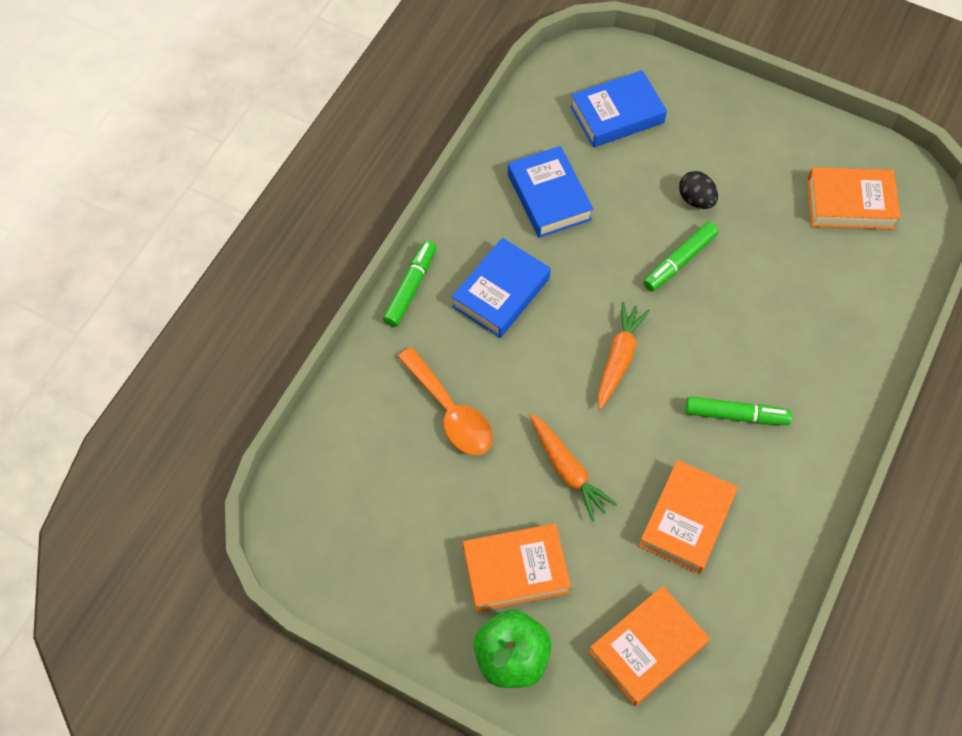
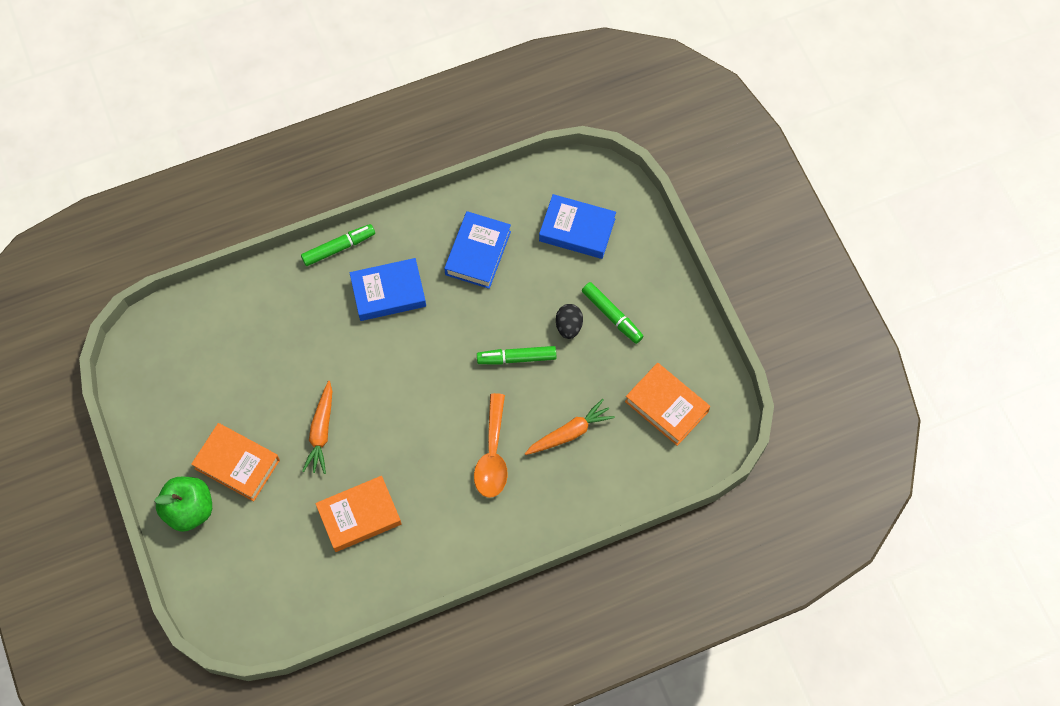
camera: 40 degrees right, 5 degrees up
orange spoon [398,347,493,455] -> orange spoon moved to [474,393,508,498]
orange book [588,586,710,706] -> none
orange carrot [598,302,650,409] -> orange carrot moved to [525,399,615,455]
green marker [685,396,792,425] -> green marker moved to [582,282,644,344]

